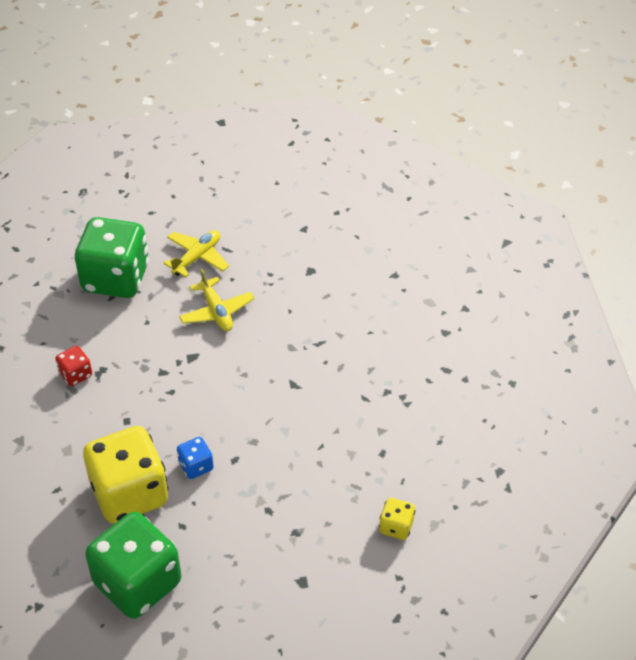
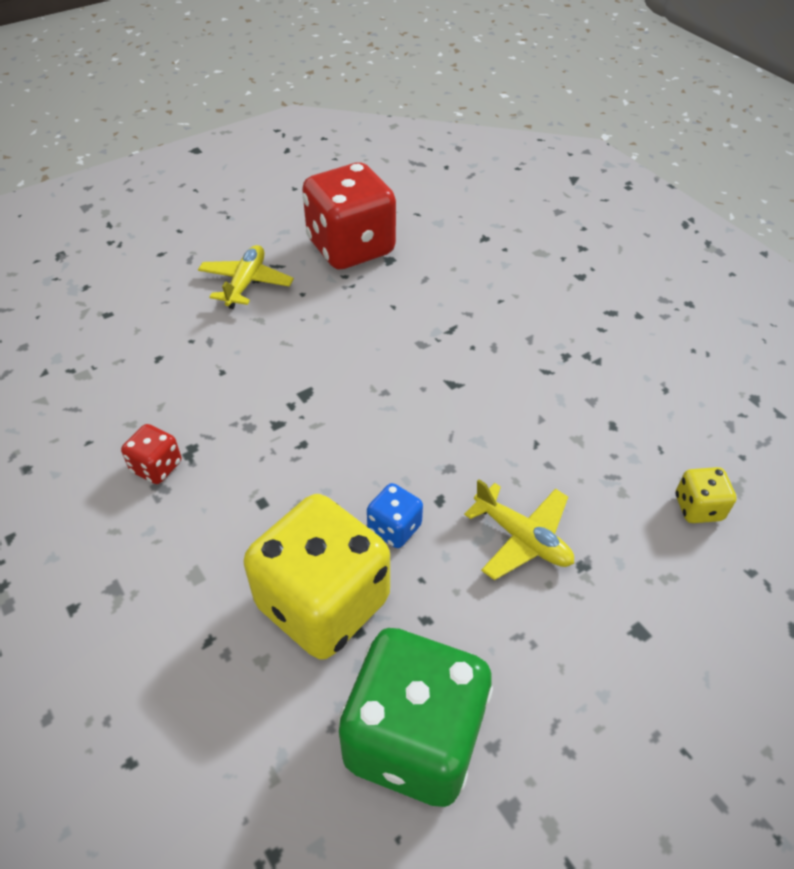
camera: 25 degrees left, 0 degrees up
green dice [75,217,149,298] -> none
yellow plane [179,269,254,331] -> yellow plane moved to [464,479,574,580]
none -> red dice [302,163,396,269]

